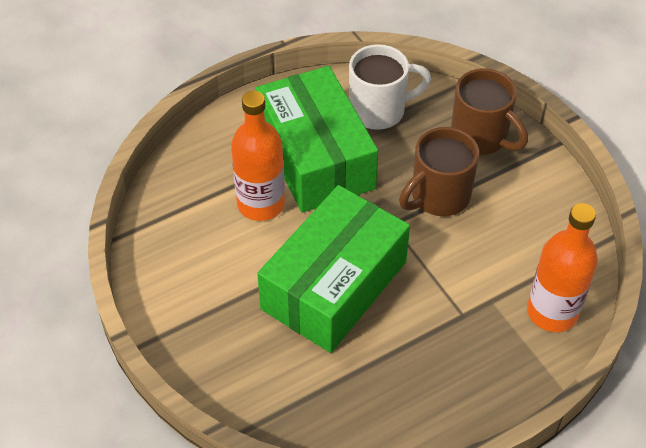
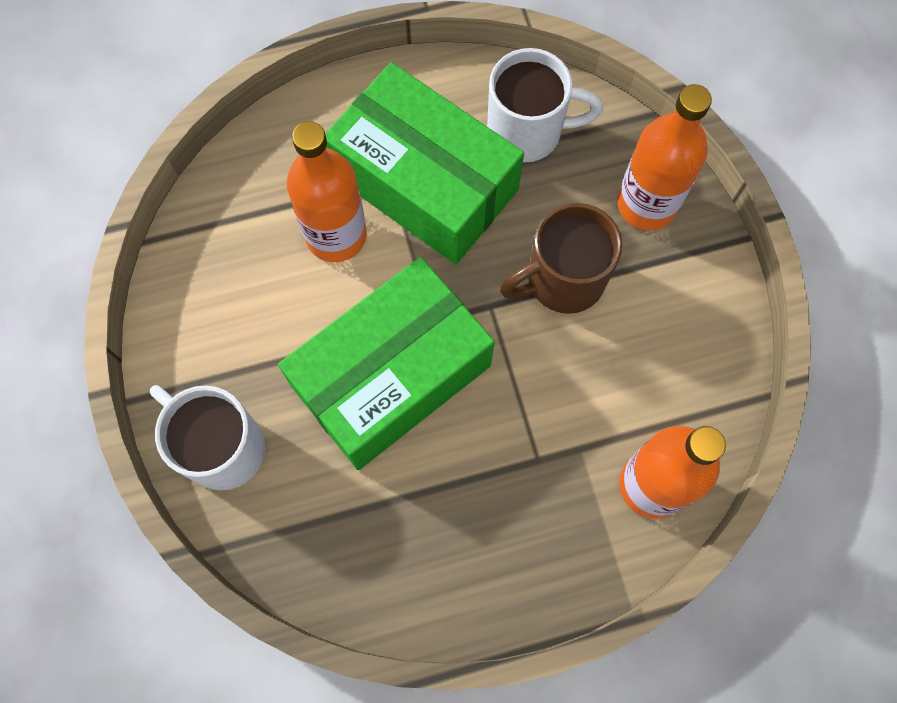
camera: 15 degrees right, 20 degrees up
green box [256,66,378,213] -> green box turned 45 degrees counterclockwise [325,62,524,264]
brown mug [451,69,528,155] -> orange bottle [617,84,712,231]
none -> white mug [150,385,265,491]

